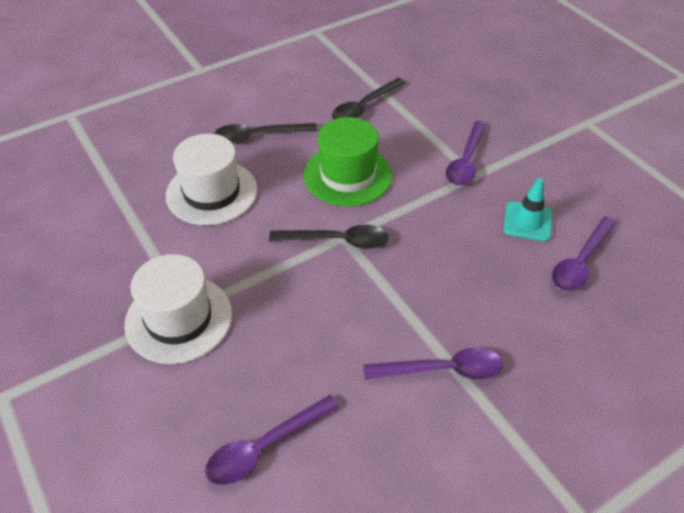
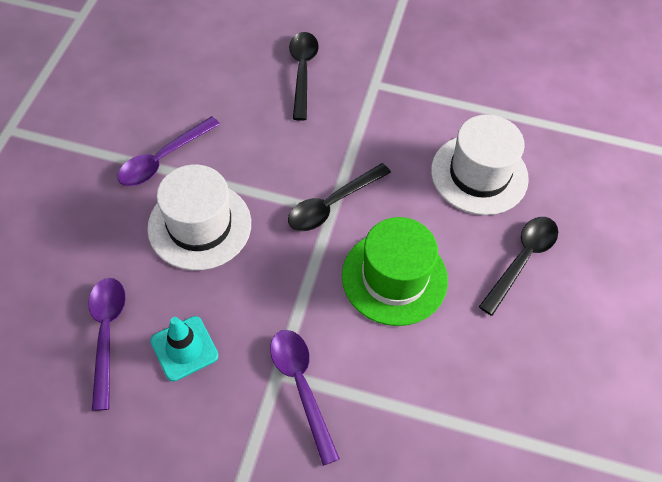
camera: 135 degrees right, 10 degrees up
white hat [124,254,232,364] -> white hat moved to [147,164,251,270]
purple spoon [205,395,339,485] -> none
black spoon [332,78,406,119] -> black spoon moved to [289,32,319,121]

